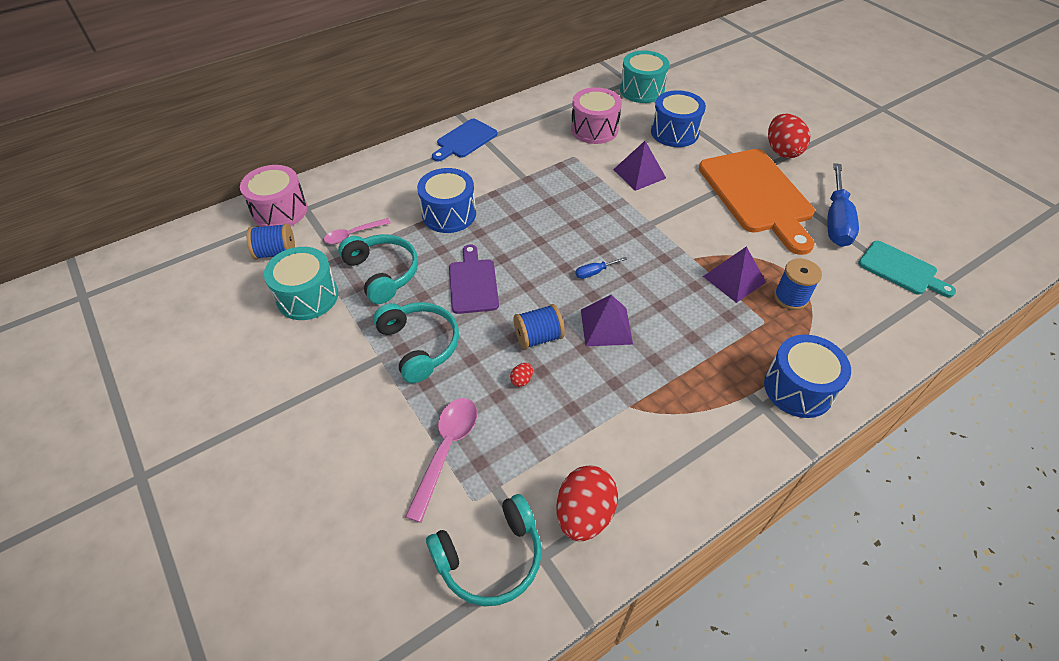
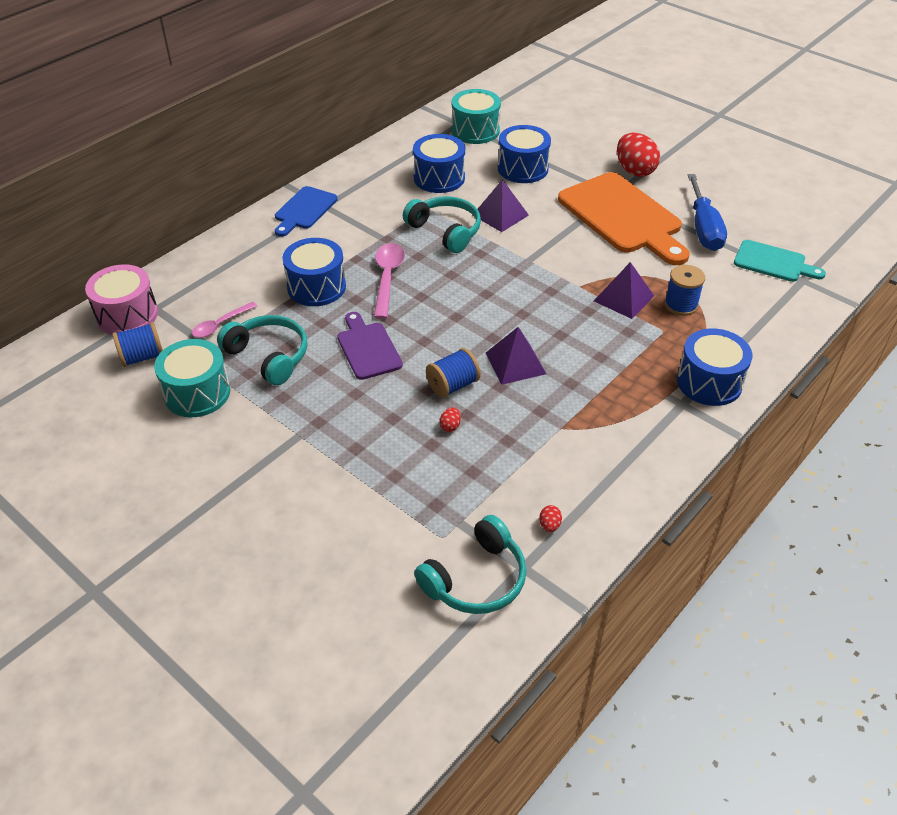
camera: 15 degrees left, 5 degrees down
turquoise headphones [373,302,459,383] -> turquoise headphones moved to [403,196,481,253]
pink spoon [405,398,477,523] -> pink spoon moved to [374,243,405,319]
red egg [557,465,618,541] -> red egg [539,505,562,532], size x0.41
pink drum [571,87,622,144] -> blue drum [413,134,465,193]
blue screwdriver [575,257,627,279] -> none

